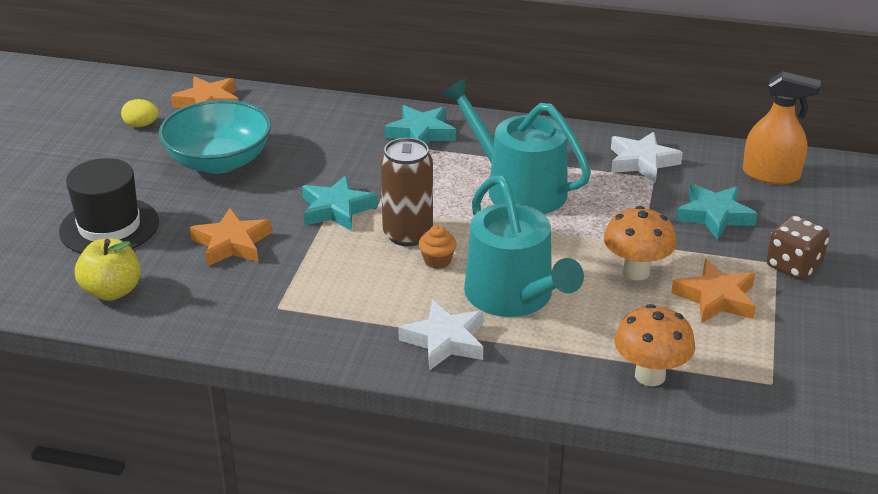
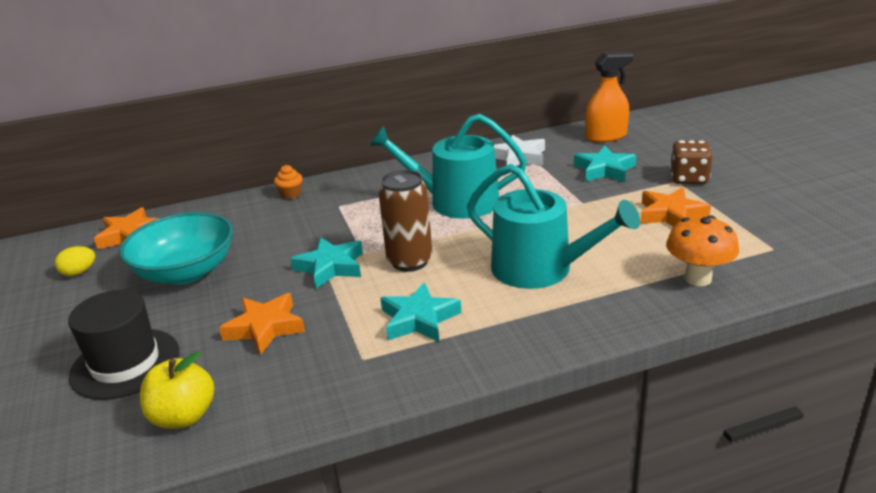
camera: 30 degrees left, 5 degrees down
turquoise star [385,105,456,144] -> turquoise star moved to [380,282,461,342]
white star [398,300,483,371] -> none
orange cupcake [419,225,457,269] -> orange cupcake moved to [274,165,303,199]
orange mushroom [604,206,676,280] -> none

